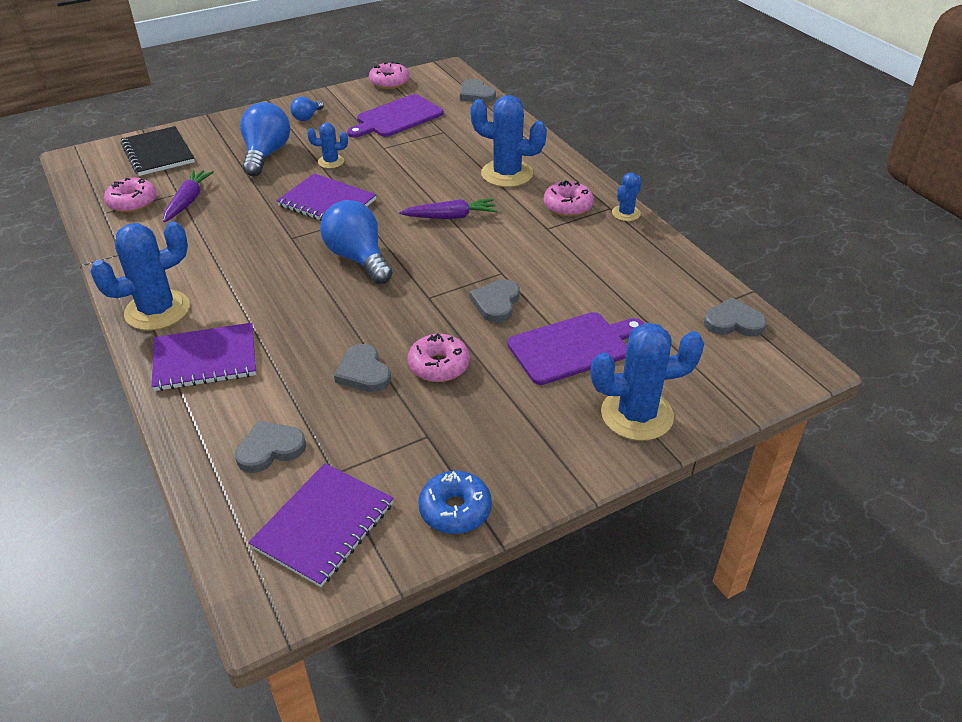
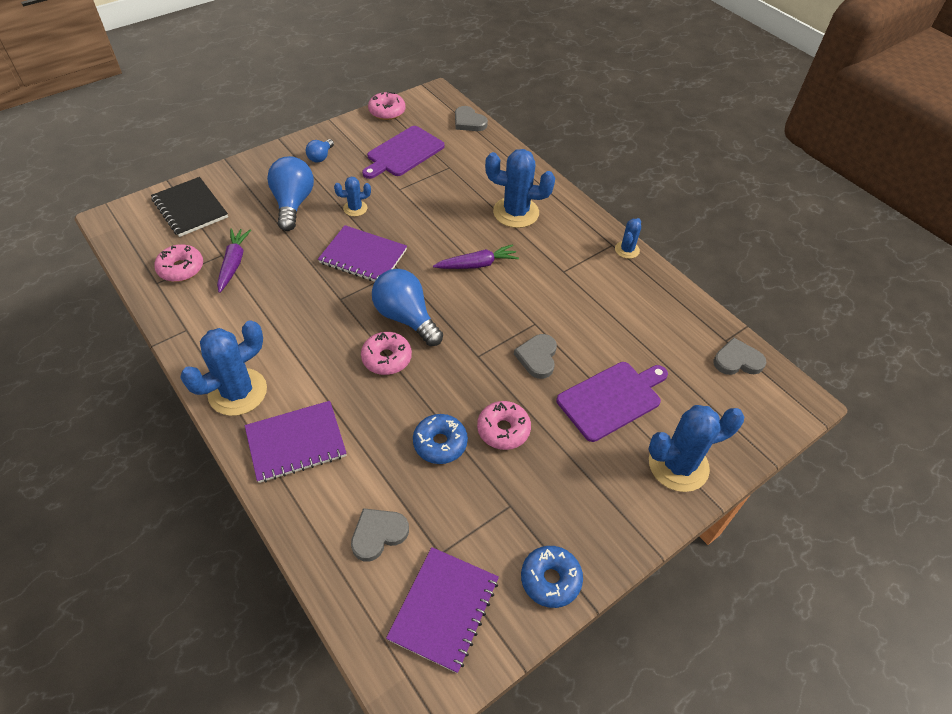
camera: 10 degrees left, 10 degrees up
grey heart [334,344,391,392] -> blue donut [413,414,468,464]
pink donut [543,180,594,217] -> pink donut moved to [361,332,412,375]

